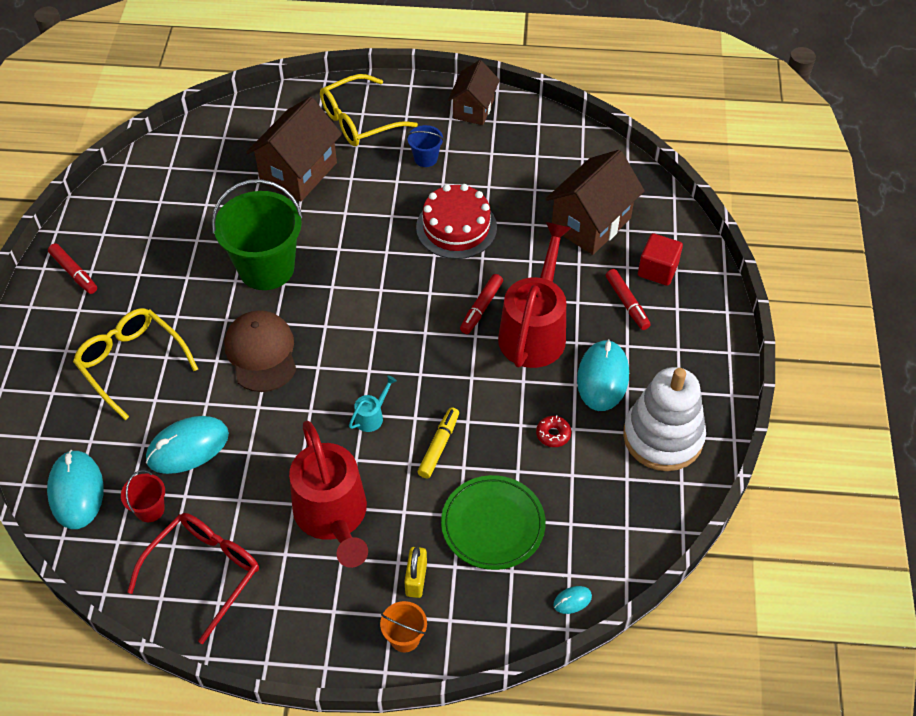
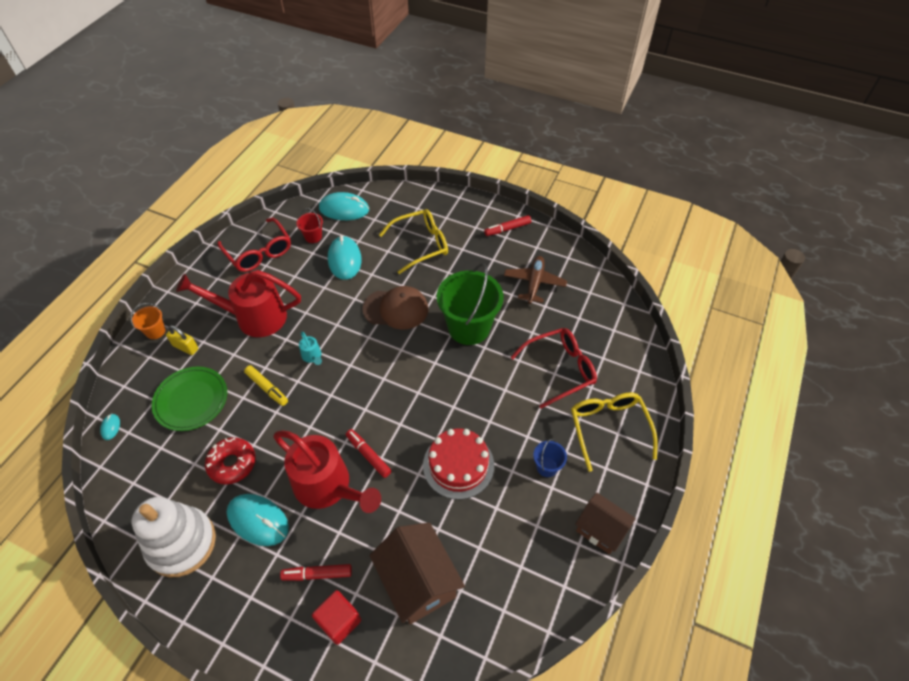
camera: 110 degrees right, 0 degrees up
brown house [246,97,342,201] -> red glasses [511,328,597,409]
red donut [536,416,571,447] -> red donut [205,437,256,485], size x1.77
none -> brown plane [504,256,567,304]

